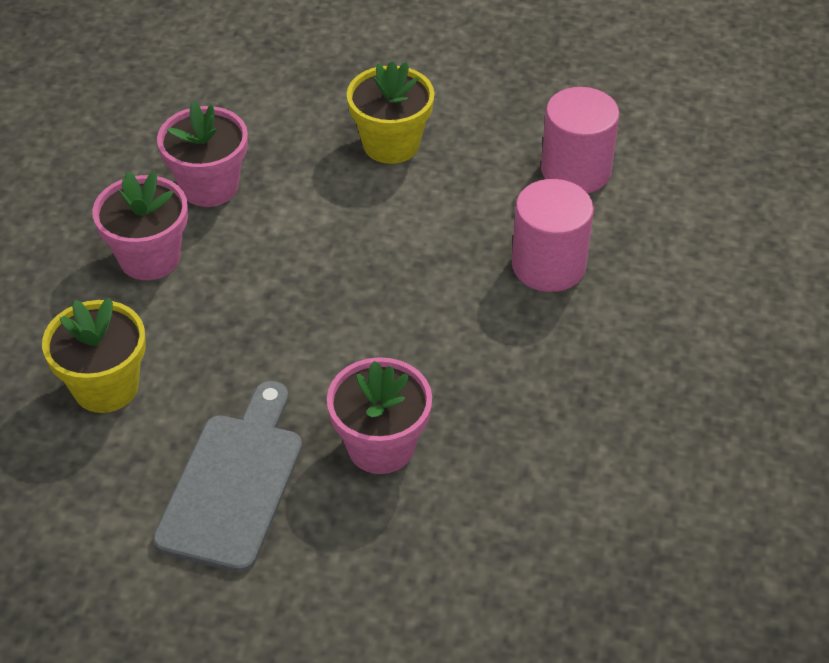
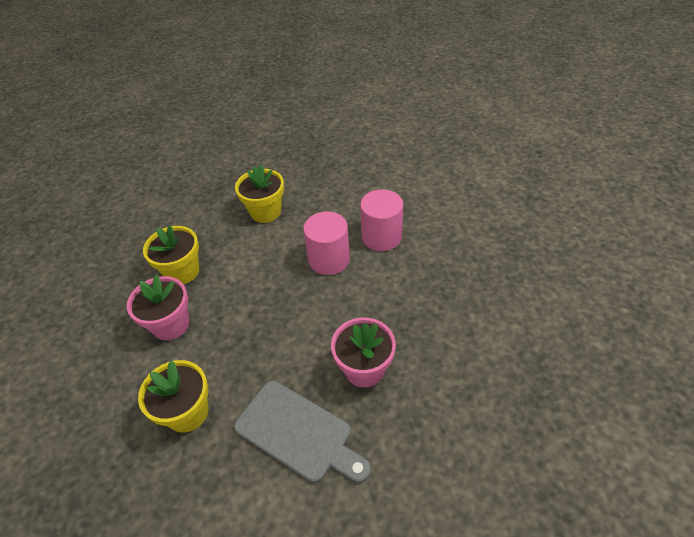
camera: 25 degrees left, 0 degrees up
grey cutting board [153,381,302,573] -> grey cutting board turned 135 degrees clockwise [234,381,371,483]
pink flower pot [157,102,248,207] -> yellow flower pot [143,225,199,284]
pink cylinder [541,87,620,193] -> pink cylinder moved to [303,211,350,275]

